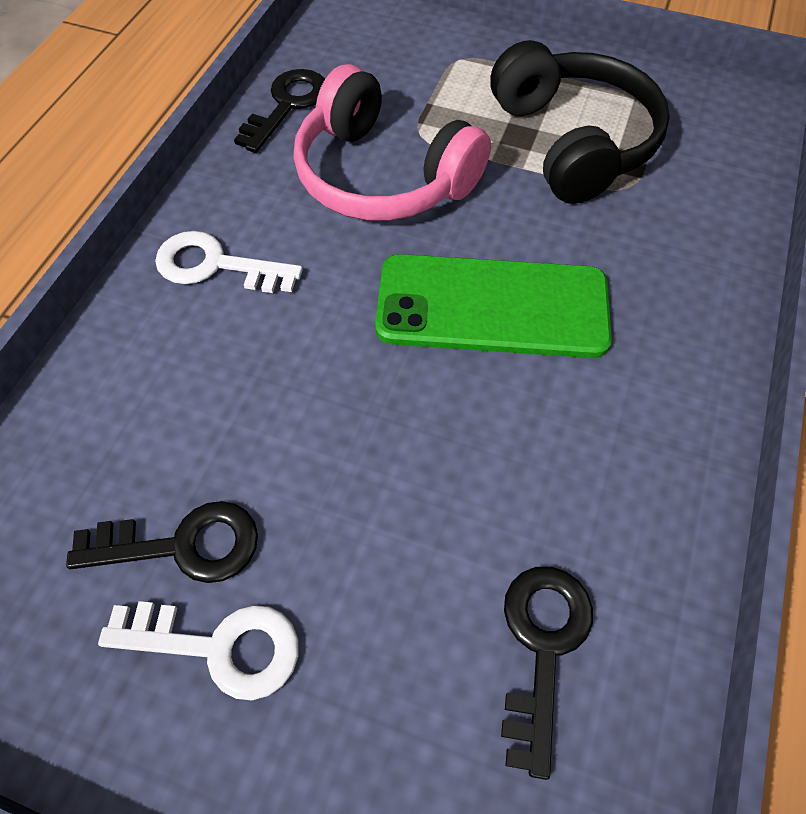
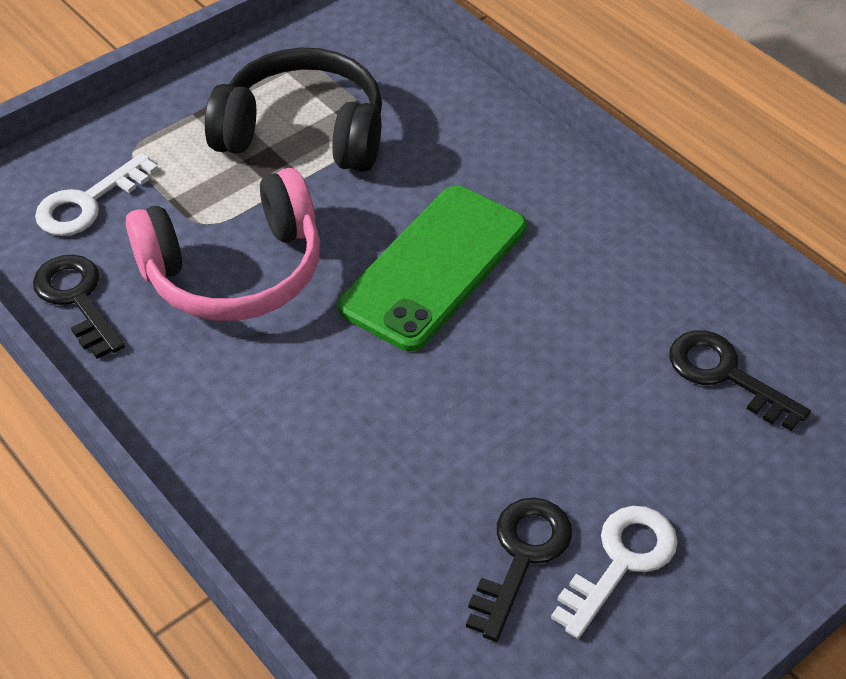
camera: 60 degrees left, 10 degrees down
white key [155,231,303,293] -> white key moved to [35,153,158,236]

